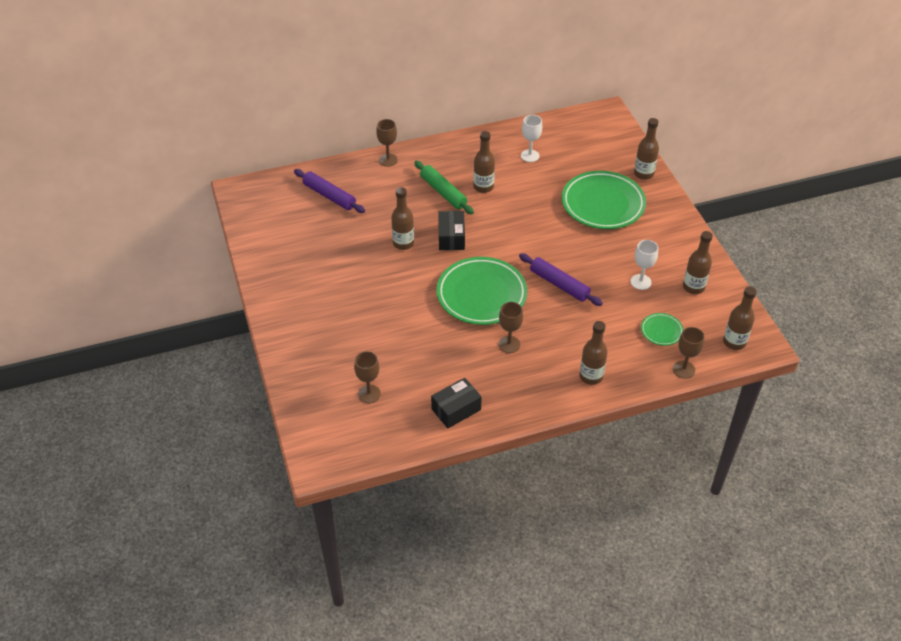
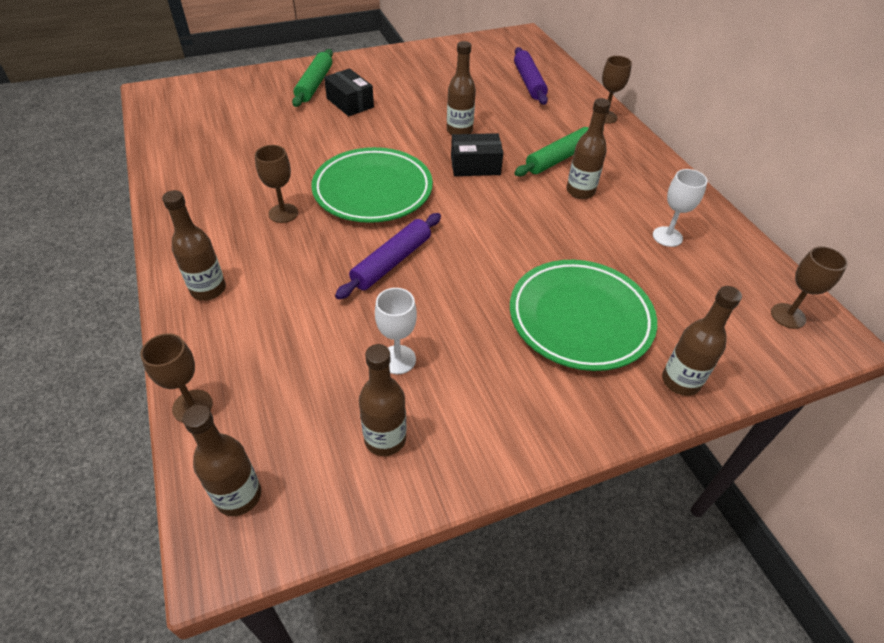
camera: 85 degrees right, 0 degrees up
purple rolling pin [294,169,365,213] -> purple rolling pin turned 45 degrees counterclockwise [514,47,548,105]
brown goblet [354,351,381,403] -> brown goblet moved to [771,246,848,329]
black box [431,378,482,428] -> black box moved to [324,68,374,116]
green plate [641,313,684,346] -> none
none -> green rolling pin [292,49,333,107]

